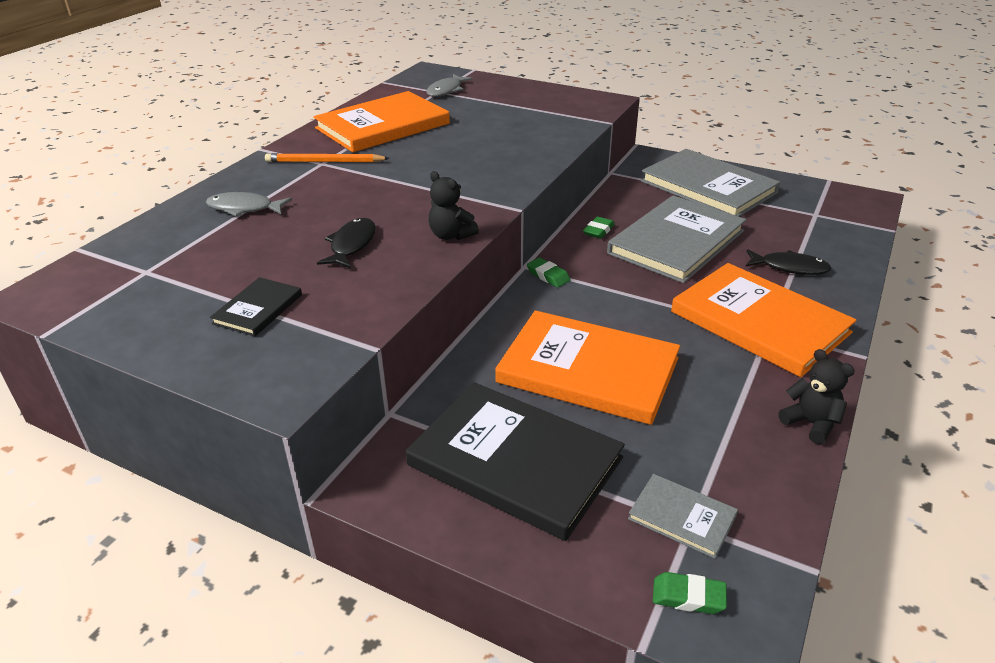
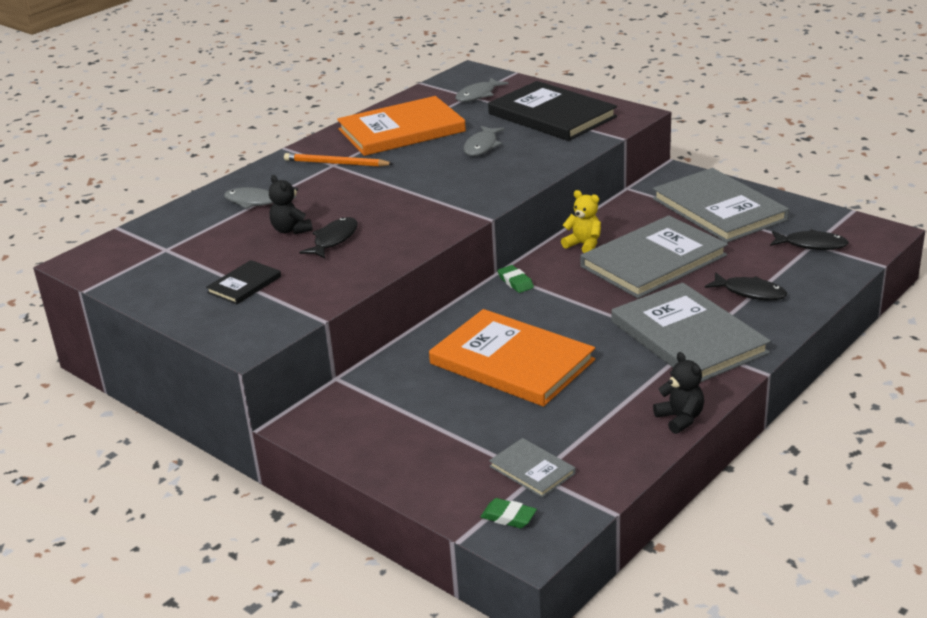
camera: 15 degrees right, 5 degrees down
black book [406,382,625,541] -> black book moved to [488,81,617,141]
black teddy bear [429,171,479,240] -> black teddy bear moved to [269,175,313,234]
green eraser [583,216,615,239] -> yellow teddy bear [561,190,601,253]
orange book [671,263,857,377] -> grey book [611,283,771,382]
none -> grey fish [463,126,505,156]
none -> black fish [770,229,849,250]

